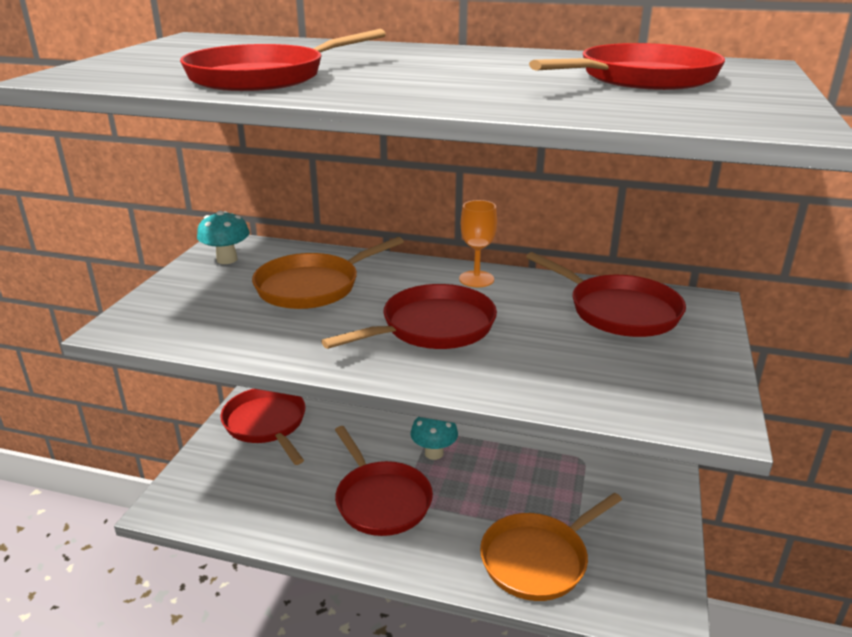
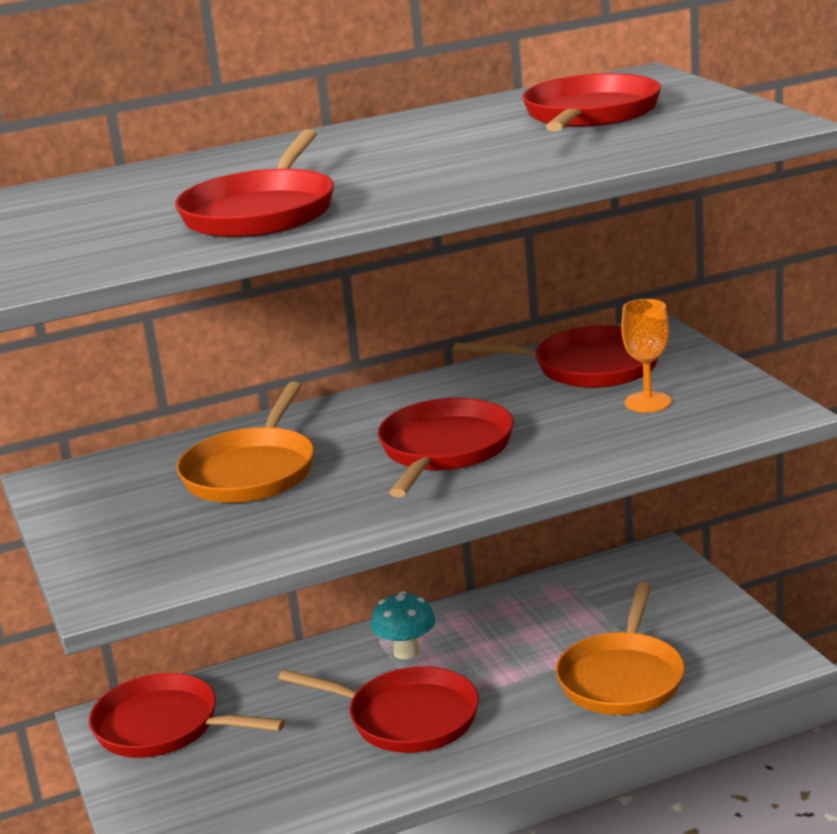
camera: 35 degrees left, 5 degrees down
turquoise mushroom [197,211,250,264] -> none
orange goblet [459,200,497,287] -> orange goblet moved to [621,299,672,412]

